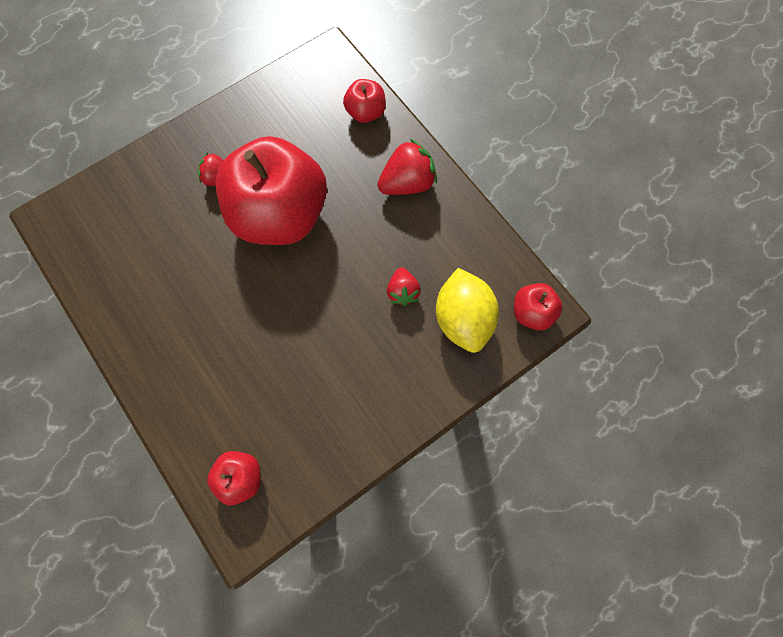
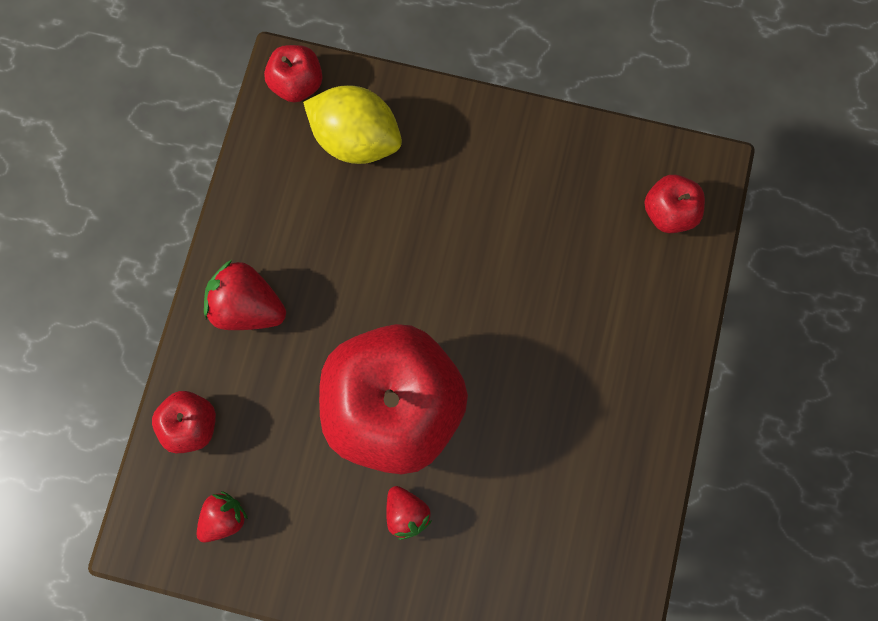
camera: 130 degrees left, 5 degrees up
red strawberry [387,267,421,306] -> red strawberry moved to [196,491,248,543]
yellow lemon [436,268,499,353] -> yellow lemon turned 75 degrees clockwise [303,85,402,164]

